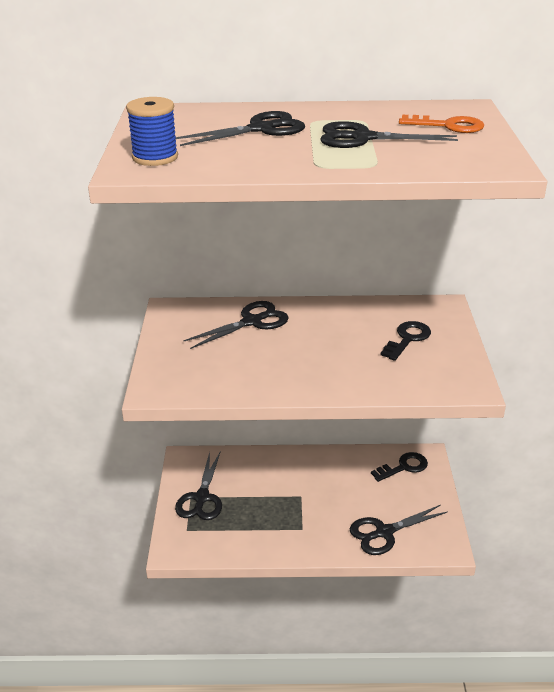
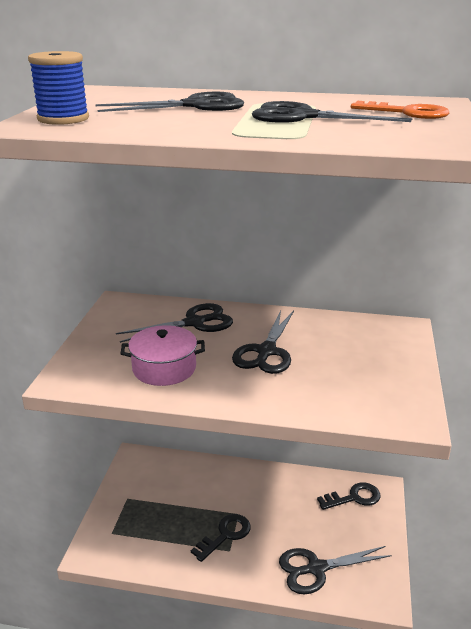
camera: 10 degrees right, 5 degrees down
black scissors [175,451,222,520] -> black scissors moved to [232,310,294,374]
black key [380,321,431,361] -> black key moved to [191,514,251,562]
none -> pink pot [120,325,205,386]

